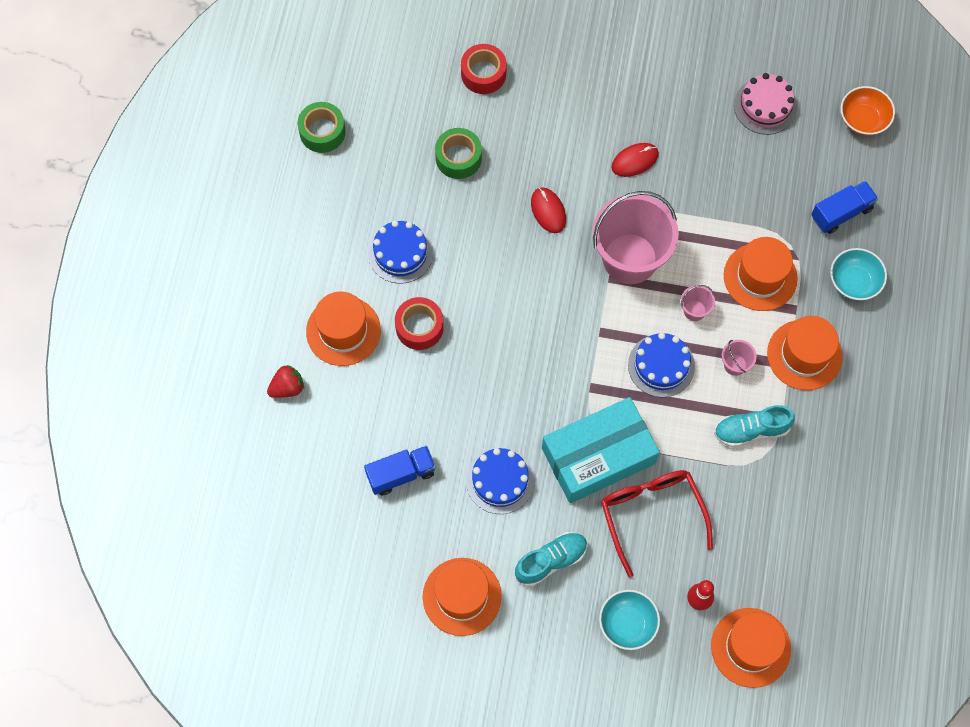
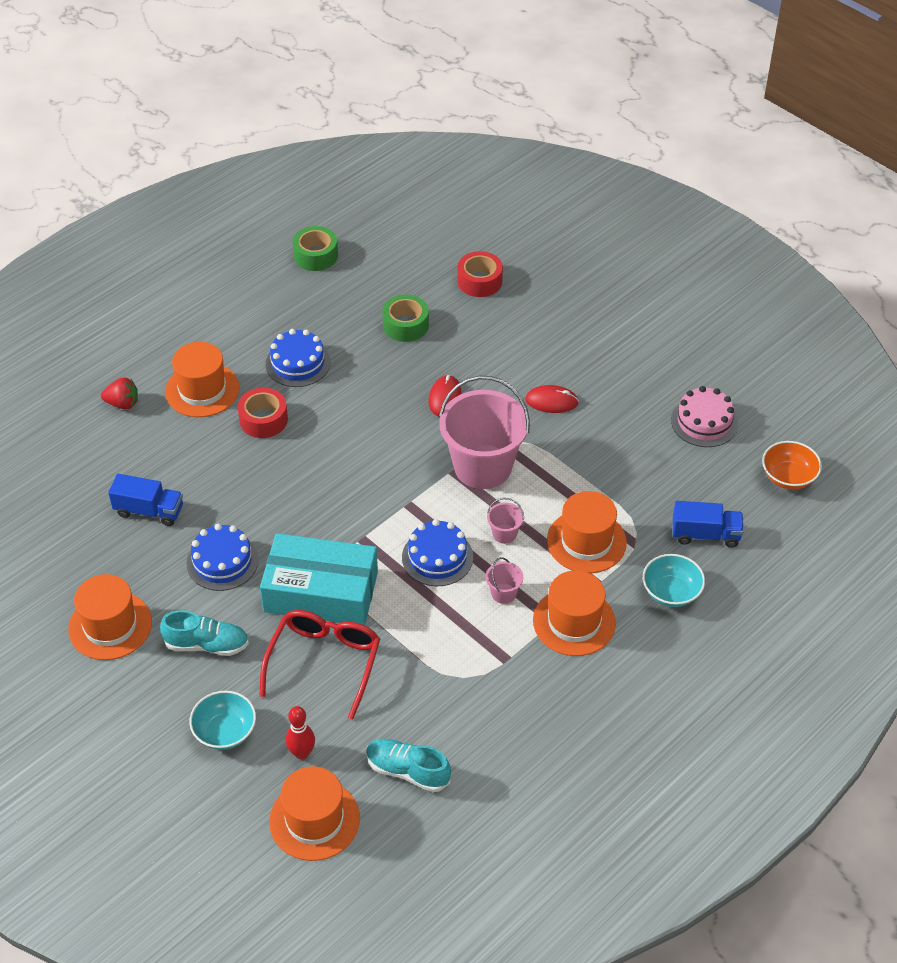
camera: 35 degrees right, 20 degrees down
turquoise shoe [714,405,795,447] -> turquoise shoe moved to [366,739,451,792]

